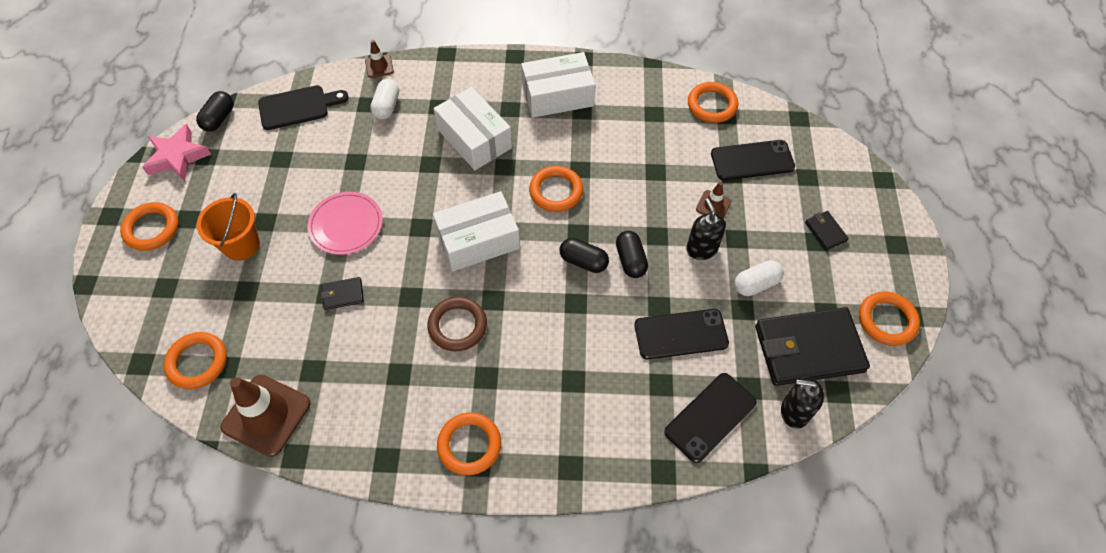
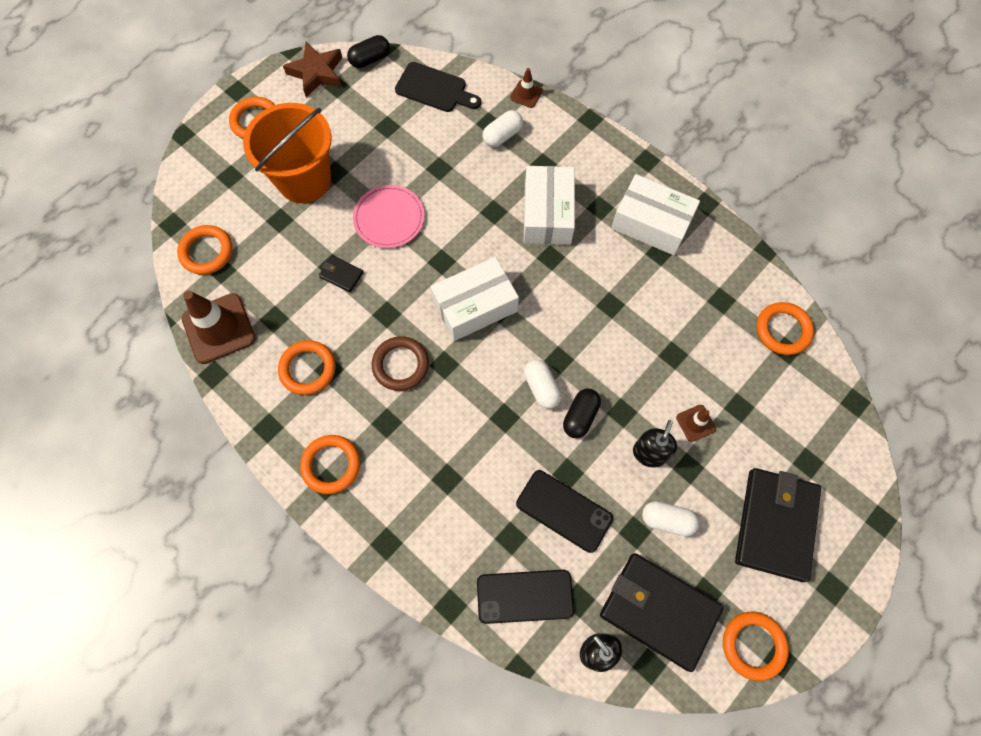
camera: 40 degrees right, 10 degrees up
pink star [142,124,211,182] -> brown star [283,42,342,97]
orange bucket [197,193,260,261] -> orange bucket [243,103,332,203], size x1.60
white box [433,191,520,271] -> white box turned 45 degrees counterclockwise [431,257,519,341]
orange ring [529,166,583,212] -> orange ring moved to [278,340,336,395]
black capsule [560,238,609,273] -> white capsule [524,359,561,409]
black phone [711,140,795,180] -> none
black wallet [805,211,849,250] -> black wallet [735,468,821,582], size x2.36

